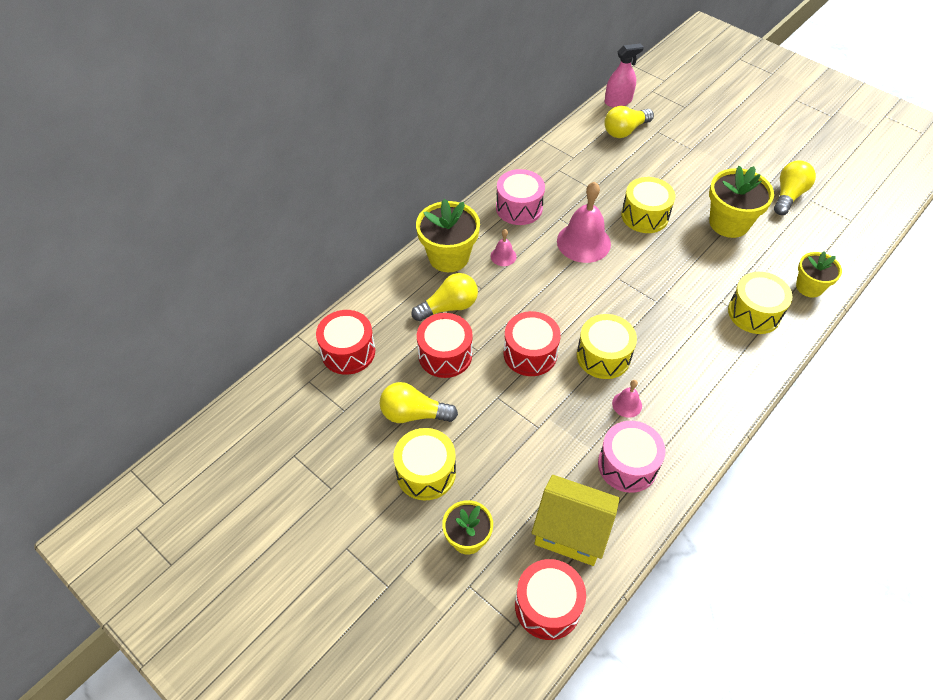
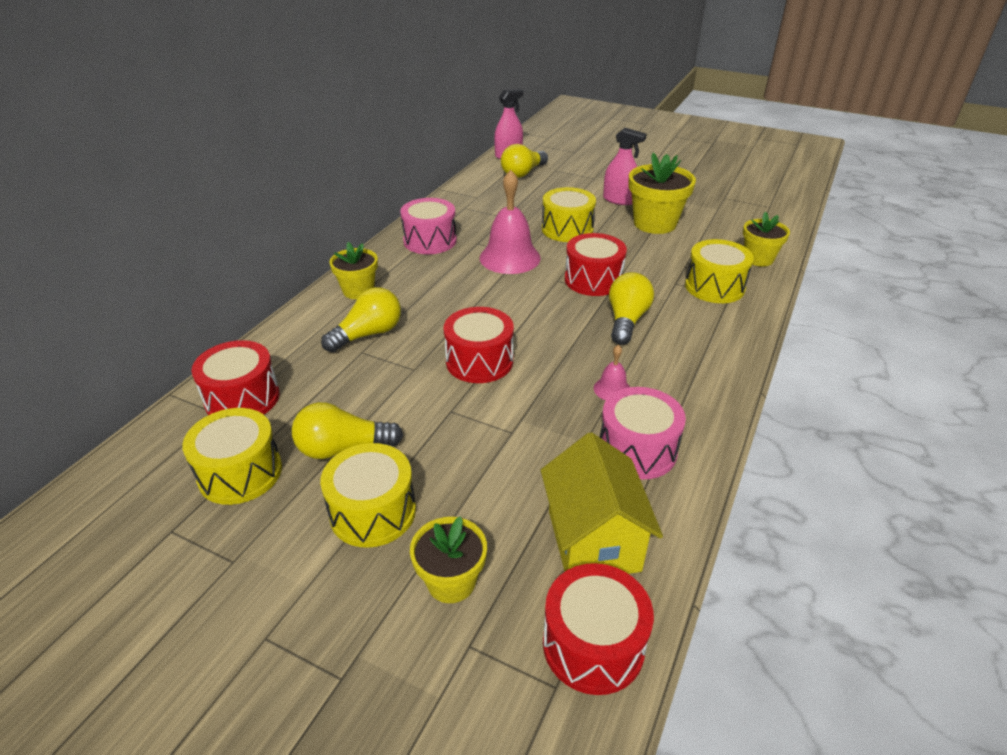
camera: 15 degrees left, 15 degrees down
yellow flower pot [416,199,480,272] -> yellow flower pot [329,242,378,299], size x0.63
red drum [417,313,473,378] -> red drum moved to [565,233,627,296]
pink bell [491,229,517,266] -> none
yellow house [531,475,620,566] -> yellow house turned 75 degrees clockwise [541,432,663,574]
yellow drum [577,314,637,379] -> yellow drum moved to [182,408,282,505]
yellow light bulb [774,160,816,215] -> yellow light bulb moved to [609,272,654,345]
none -> pink spray bottle [603,128,647,205]

